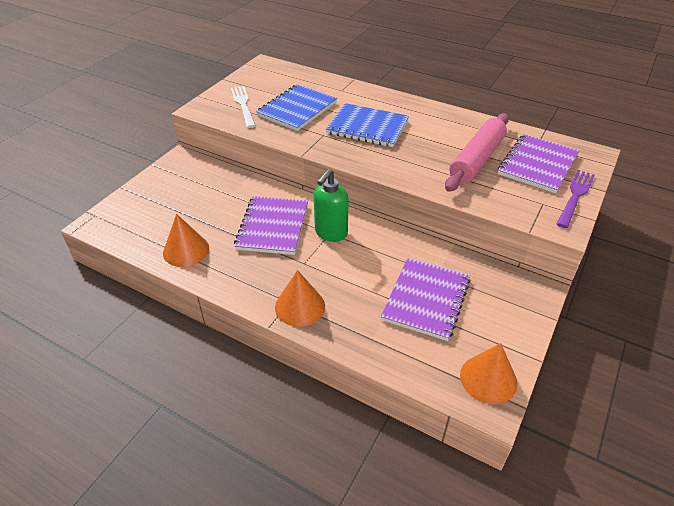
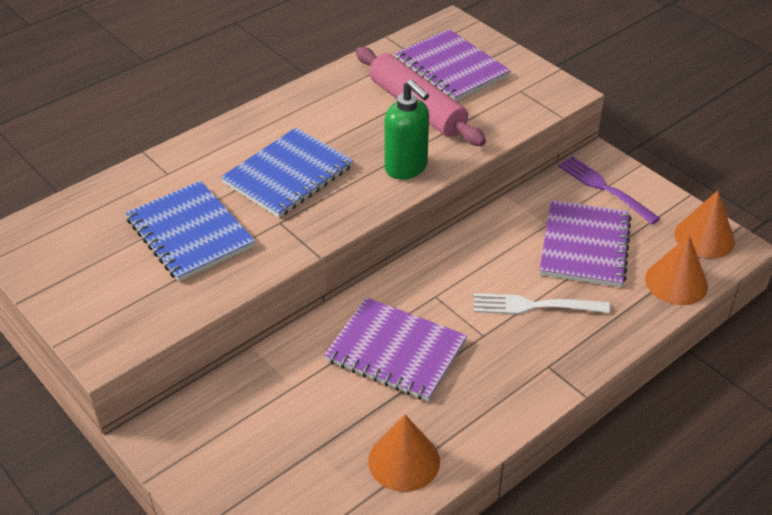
camera: 70 degrees left, 0 degrees up
white fork [231,86,256,128] -> white fork moved to [474,293,610,314]
orange cone [275,270,325,327] -> orange cone moved to [645,235,708,305]
green soap dispenser [314,169,349,242] -> green soap dispenser moved to [385,80,429,179]
purple notebook [381,257,471,341] -> purple notebook turned 60 degrees clockwise [539,200,632,287]
purple fork [557,170,595,228] -> purple fork moved to [558,156,660,224]

